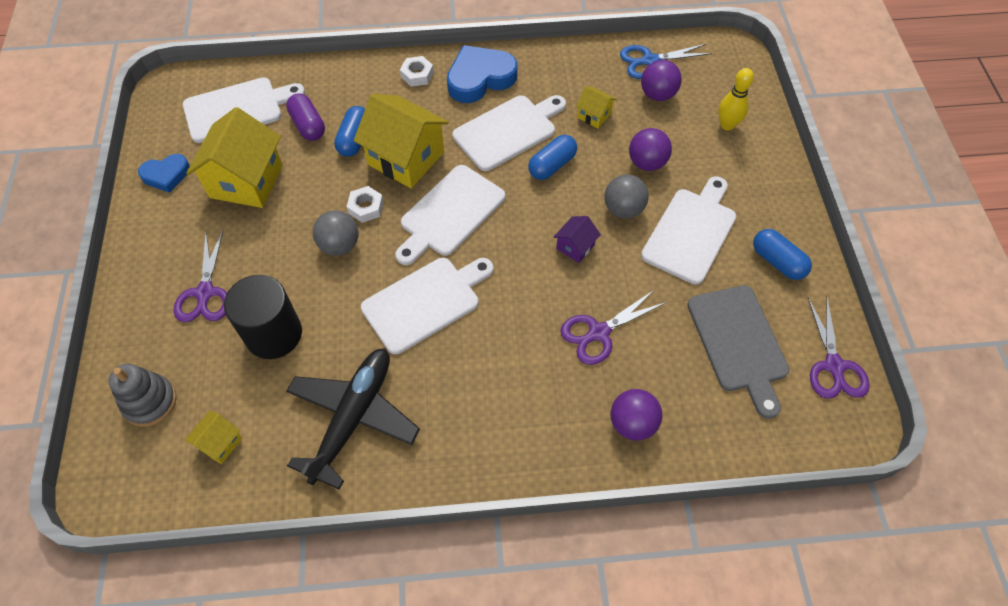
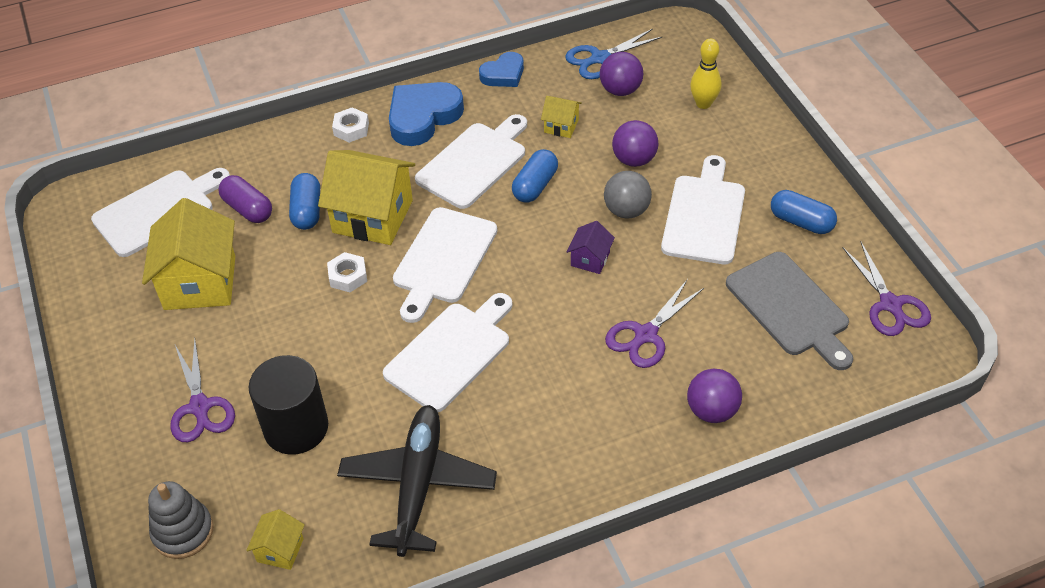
camera: 15 degrees left, 10 degrees down
blue heart [138,154,190,193] -> blue heart moved to [479,52,524,87]
grey ball [313,210,359,256] -> none

